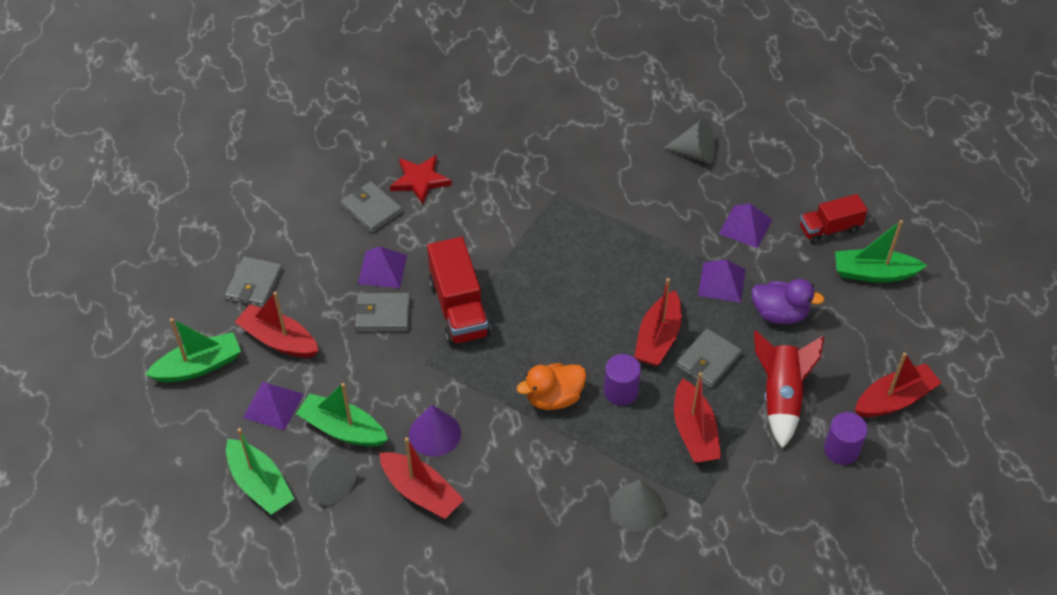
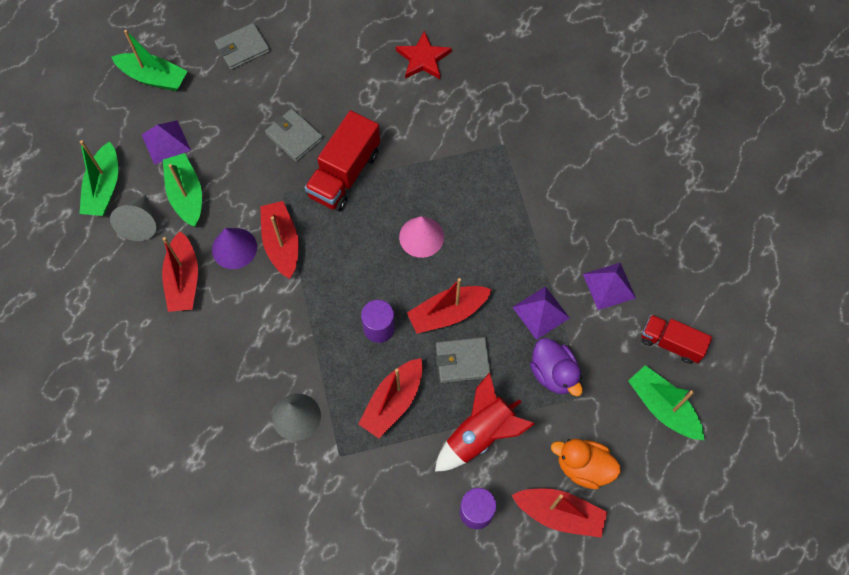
camera: 45 degrees right, 15 degrees up
red boat [235,292,319,358] -> red boat moved to [260,201,299,279]
grey wallet [341,181,402,233] -> none
purple pyramid [358,246,407,288] -> none
orange duck [517,363,586,410] -> orange duck moved to [551,439,621,489]
grey cone [664,118,715,163] -> none
none -> pink cone [399,216,444,258]

